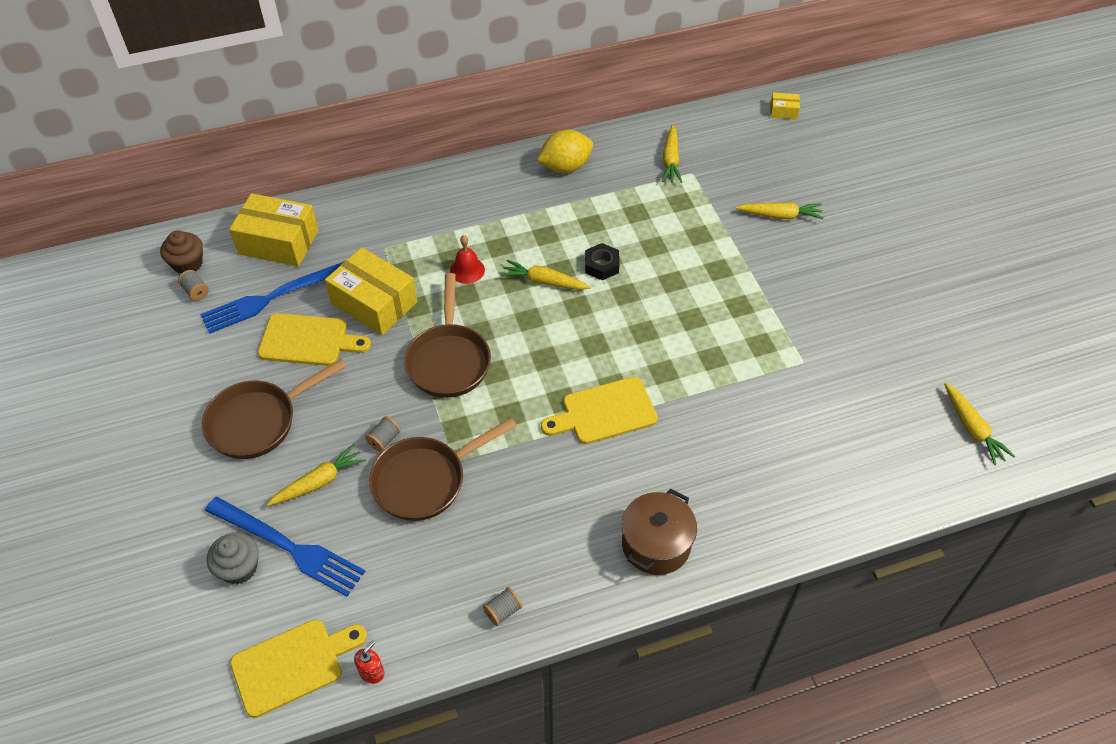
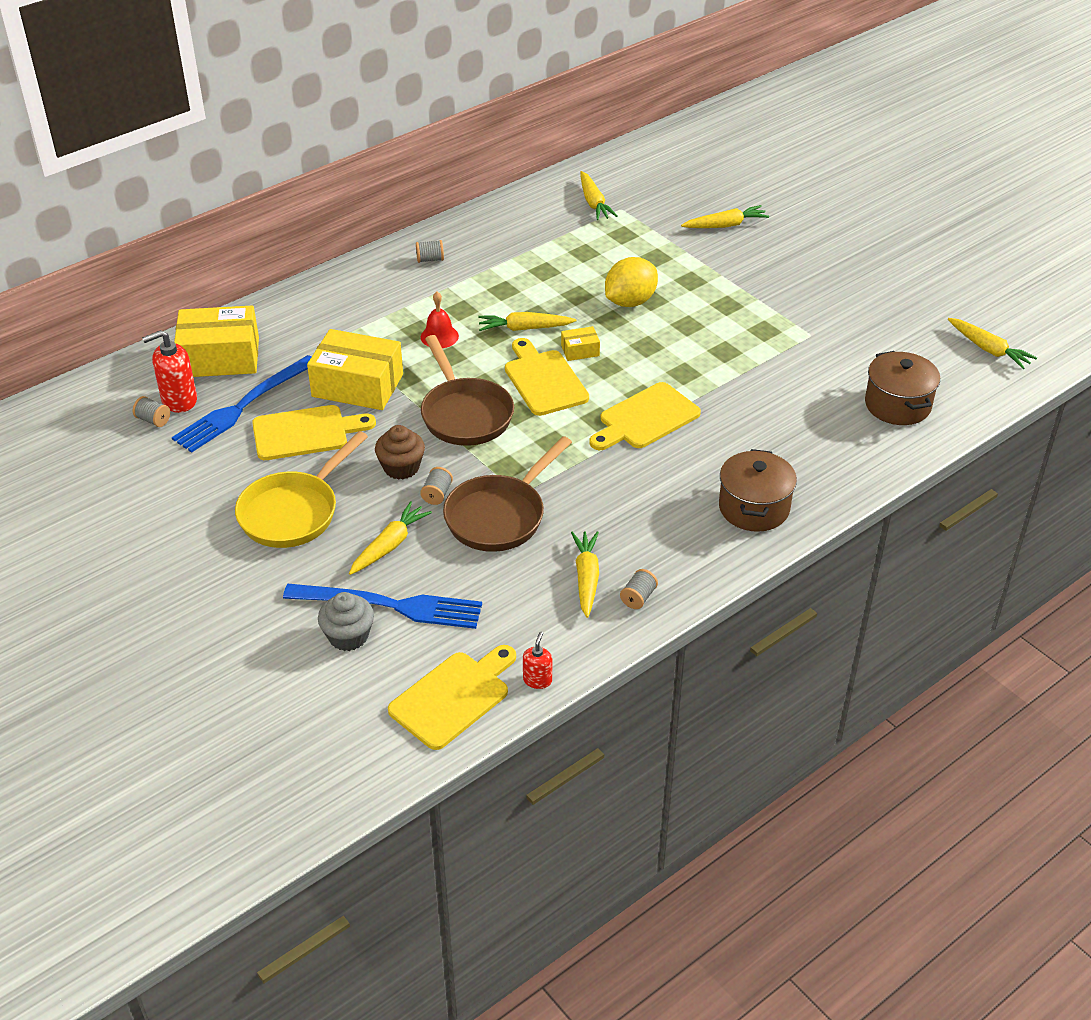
camera: 20 degrees left, 10 degrees down
brown cupcake [160,231,203,274] -> brown cupcake moved to [375,425,425,480]
brown pan [202,359,347,459] -> yellow pan [235,431,368,548]
yellow lemon [537,130,593,173] -> yellow lemon moved to [605,257,658,307]
black nut [585,243,619,280] -> none
yellow box [770,93,800,119] -> yellow box moved to [561,326,600,361]
none -> red soap dispenser [142,330,197,413]
none -> grey spool [416,240,444,263]
none -> yellow cutting board [505,338,589,416]
none -> yellow carrot [571,531,599,618]
none -> brown pot [865,351,940,425]

